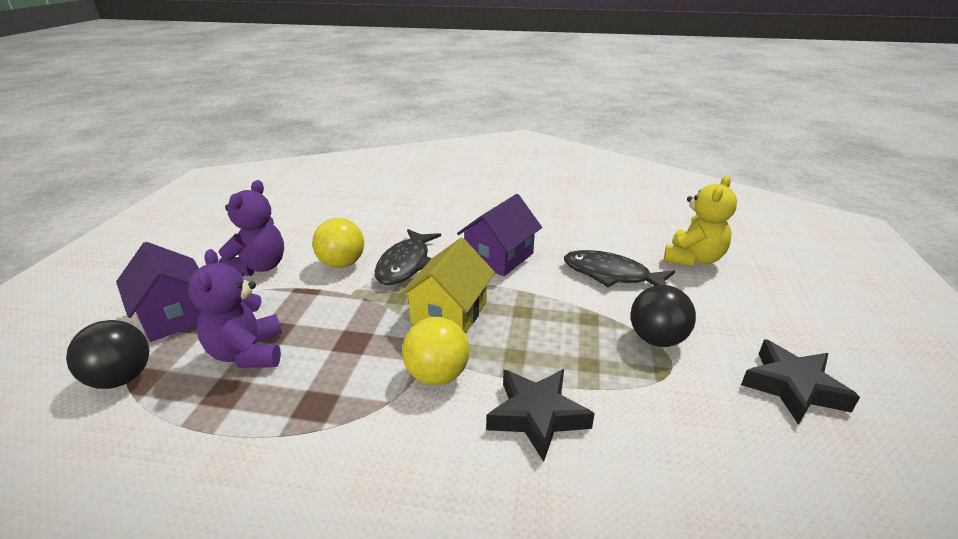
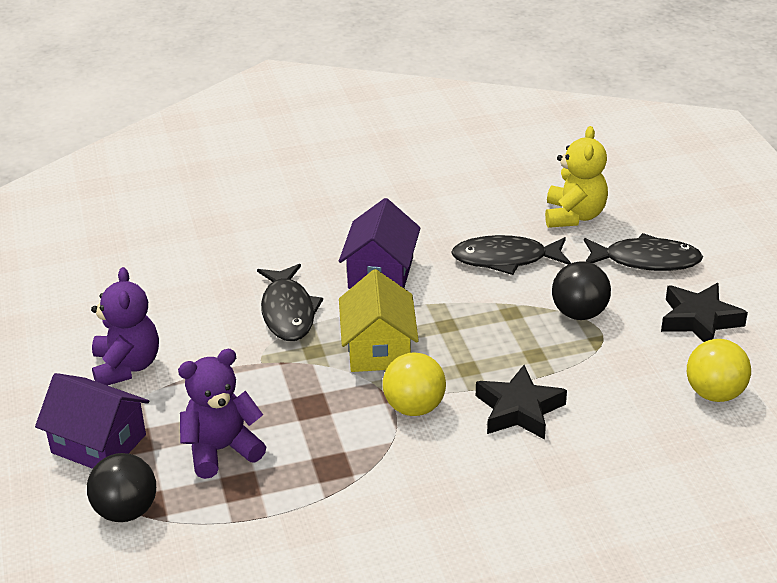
camera: 25 degrees left, 5 degrees up
purple teddy bear [188,249,282,368] -> purple teddy bear turned 105 degrees clockwise [178,349,266,479]
yellow ball [312,218,364,268] -> yellow ball moved to [687,339,751,402]
none -> black fish [584,233,703,271]

